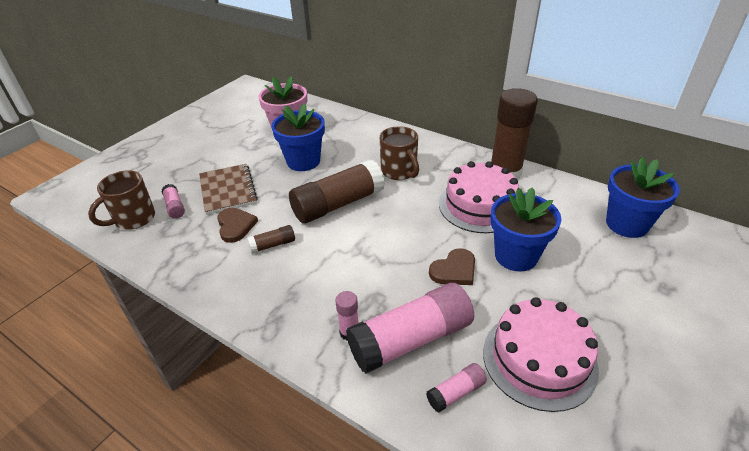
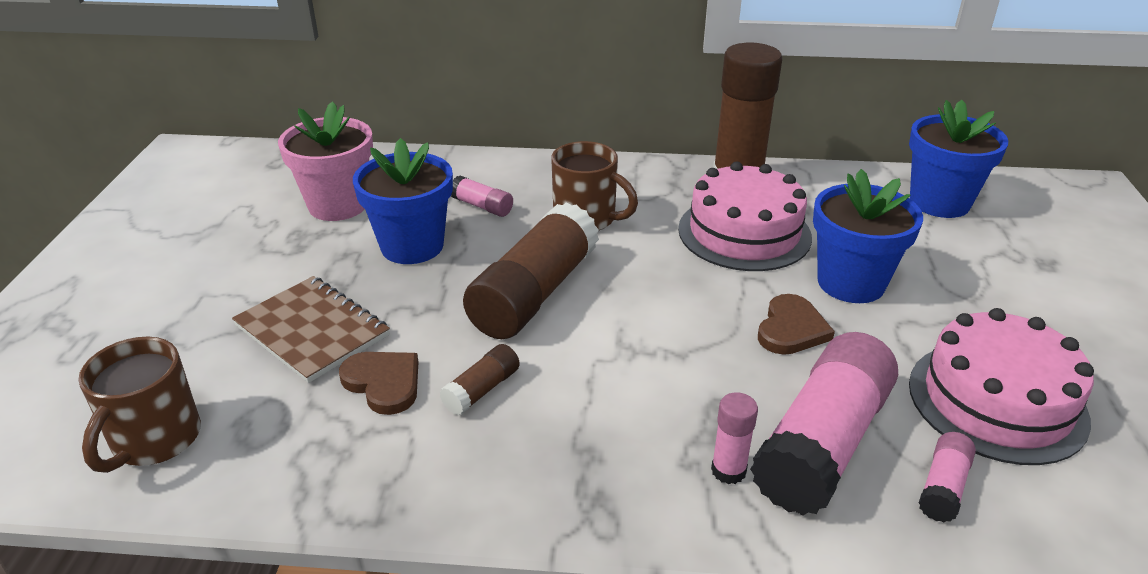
camera: 30 degrees left, 5 degrees down
pink glue stick [162,184,185,219] -> pink glue stick moved to [451,175,513,217]

